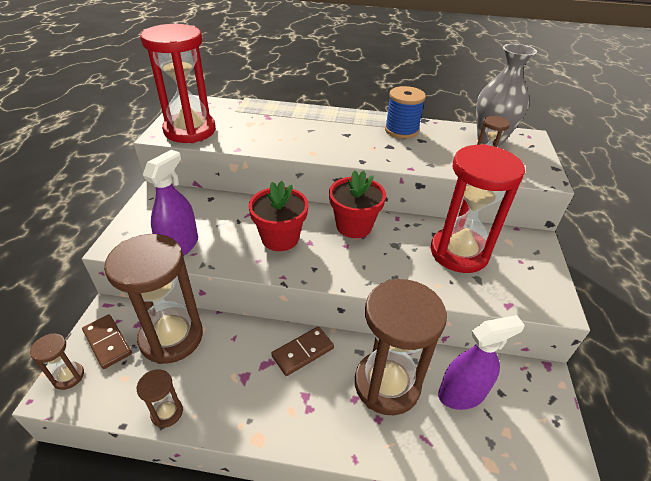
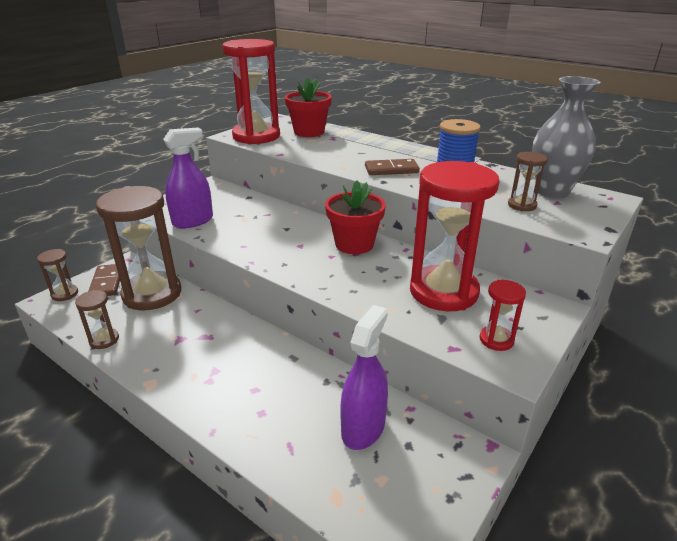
camera: 30 degrees right, 10 degrees down
red flower pot [248,181,308,251] -> red flower pot moved to [285,78,332,137]
brown domino [271,326,334,376] -> brown domino moved to [365,159,420,175]
brown hourglass [355,279,447,415] -> none
purple spray bottle [438,315,525,410] -> purple spray bottle turned 75 degrees counterclockwise [340,305,388,450]
none -> red hourglass [479,280,526,351]

